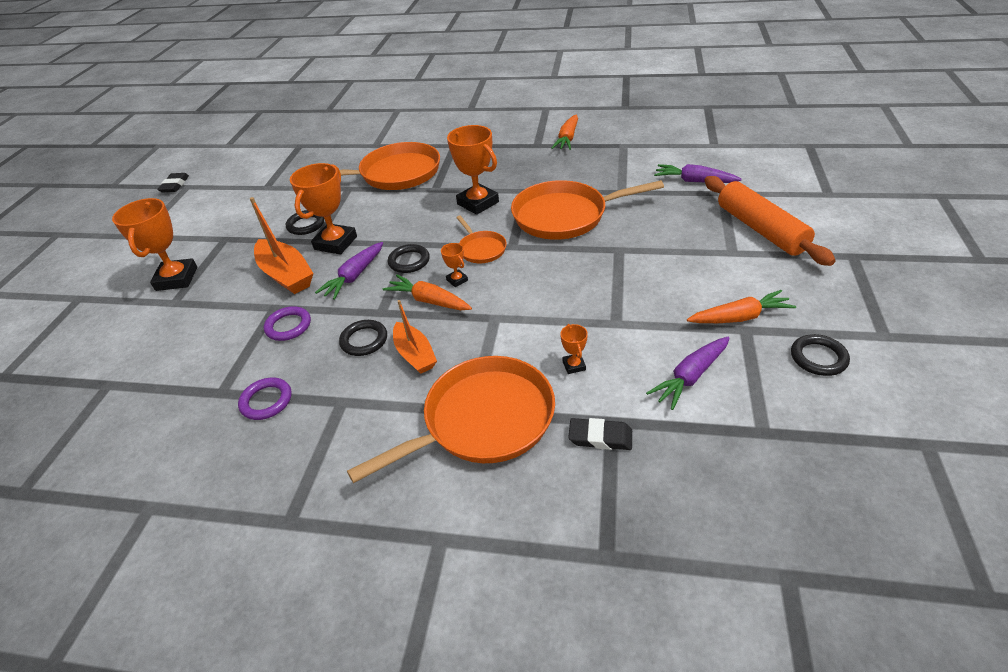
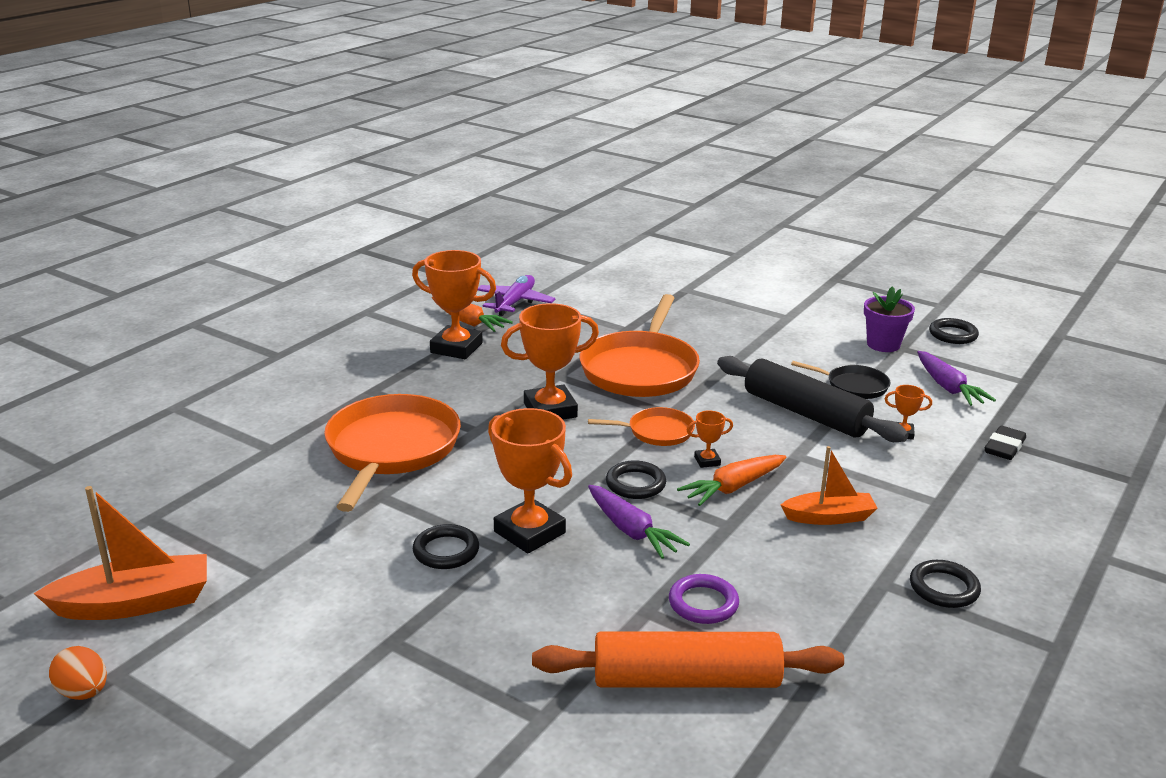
camera: 70 degrees left, 15 degrees down
orange trophy [112,198,197,291] -> orange trophy moved to [412,250,496,359]
black eraser [157,173,189,192] -> orange egg [49,646,107,700]
purple ring [238,378,292,420] -> none
orange boat [250,197,314,294] -> orange boat moved to [33,486,207,620]
black ring [339,320,387,356] -> black ring moved to [910,560,981,608]
orange pan [347,356,555,483] -> none
purple carrot [654,164,741,183] -> none
orange carrot [687,290,796,323] -> purple flower pot [864,286,915,352]
orange rolling pin [704,176,836,266] -> orange rolling pin moved to [532,631,844,688]
none -> purple plane [478,275,555,316]
none -> black rolling pin [717,356,909,442]
none -> black pan [791,361,891,399]

